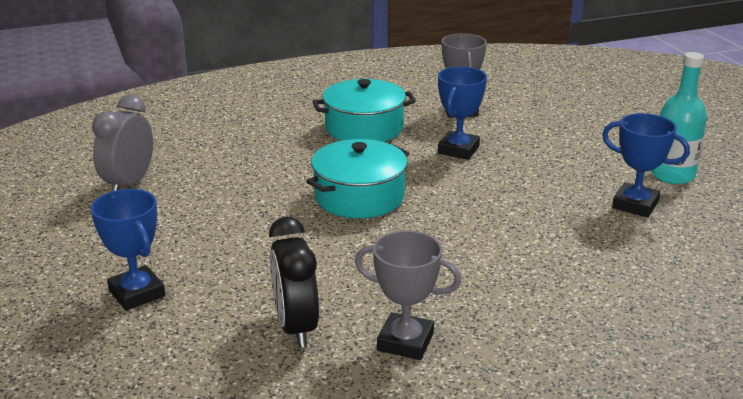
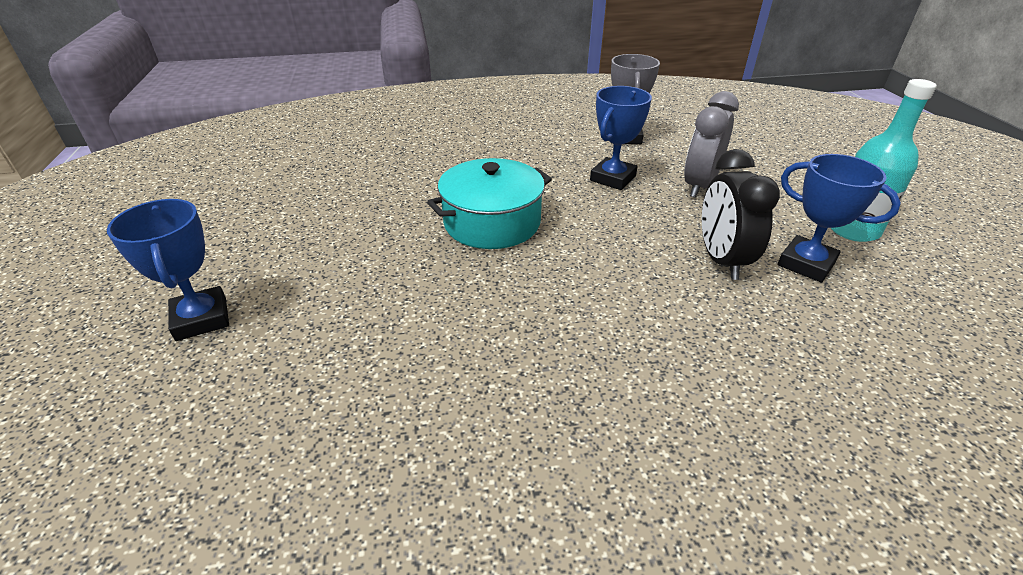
camera: 10 degrees right, 10 degrees up
grey clock [92,95,153,191] -> grey clock moved to [684,91,739,198]
black clock [269,216,319,348] -> black clock moved to [702,149,780,280]
turquoise pot [313,79,416,142] -> none
grey trophy [355,231,461,360] -> none

